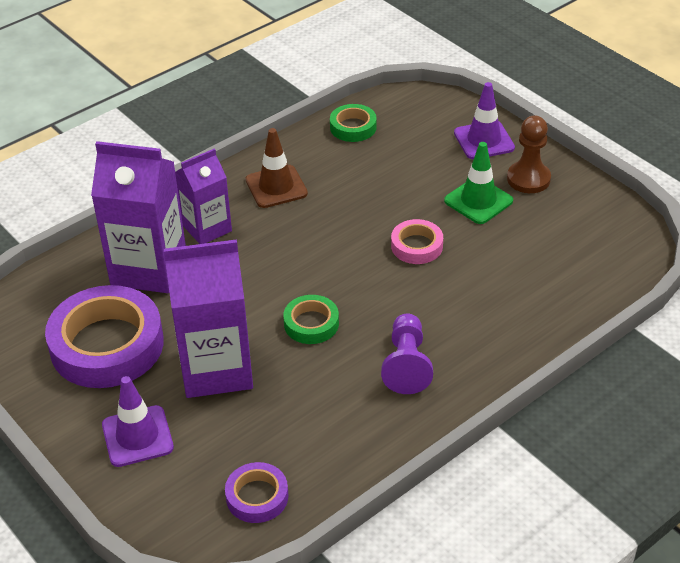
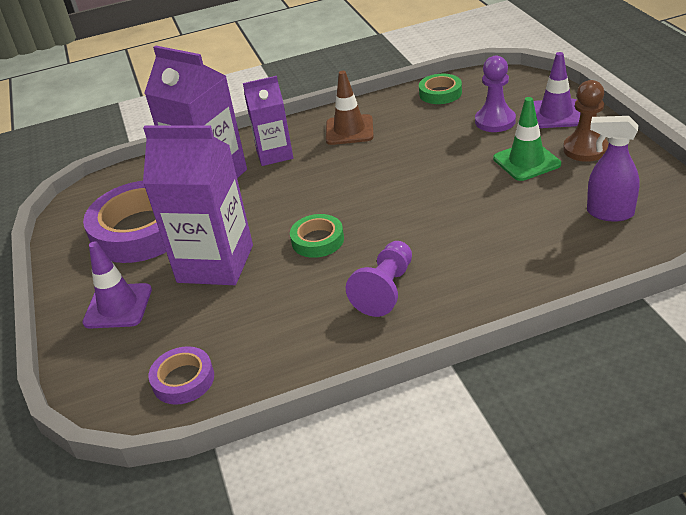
camera: 25 degrees right, 5 degrees down
pink tape [391,219,443,264] -> none
none -> purple pawn [475,56,516,132]
none -> purple spray bottle [587,116,640,222]

